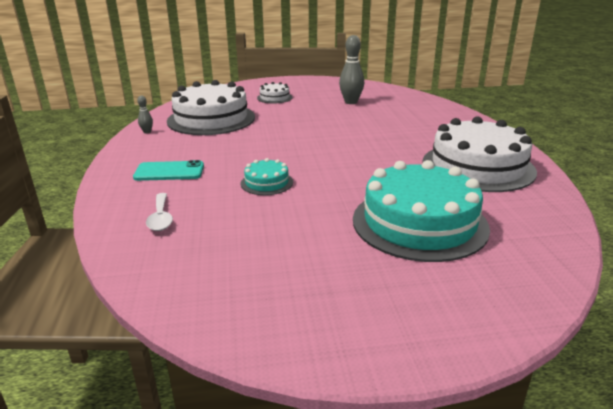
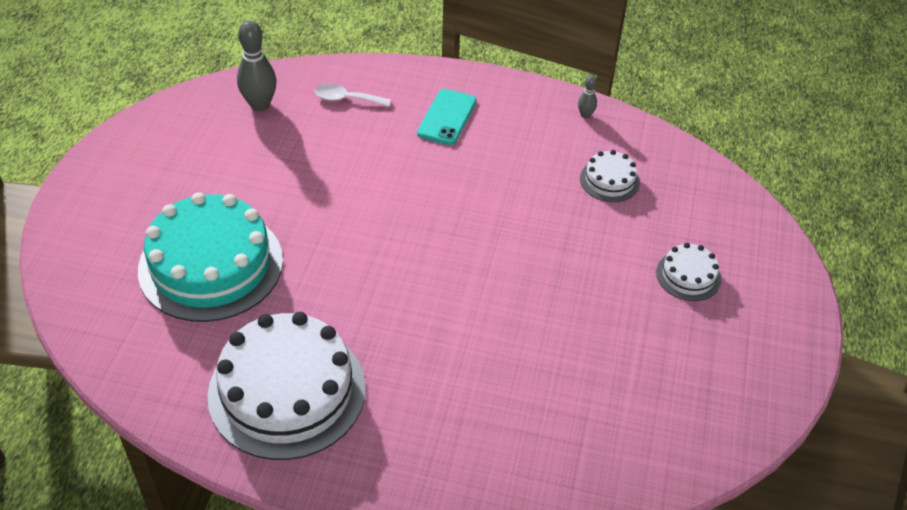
camera: 110 degrees right, 20 degrees up
white cake [167,80,255,135] -> white cake [580,150,640,202], size x0.46
turquoise cake [241,158,293,195] -> none
grey bowling pin [339,35,364,104] -> grey bowling pin moved to [237,21,277,111]

